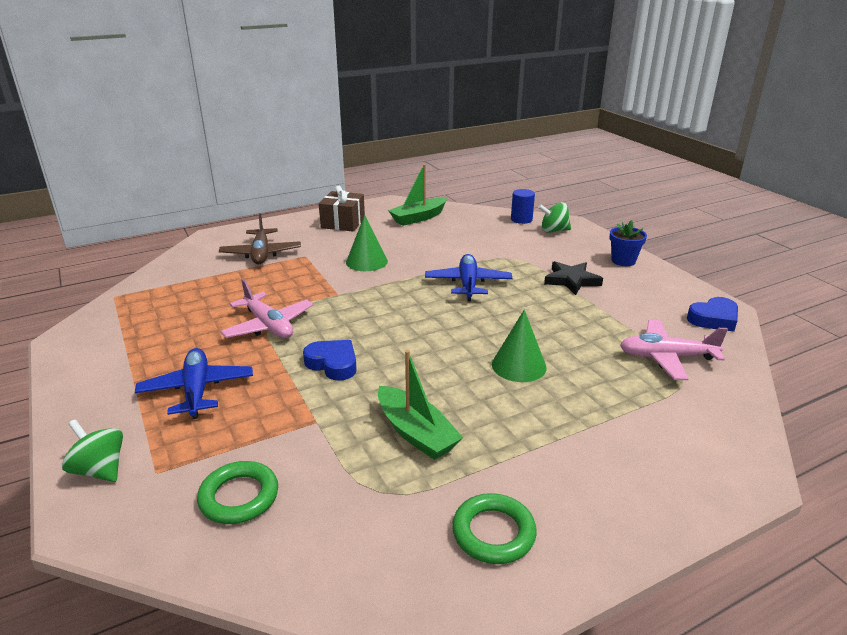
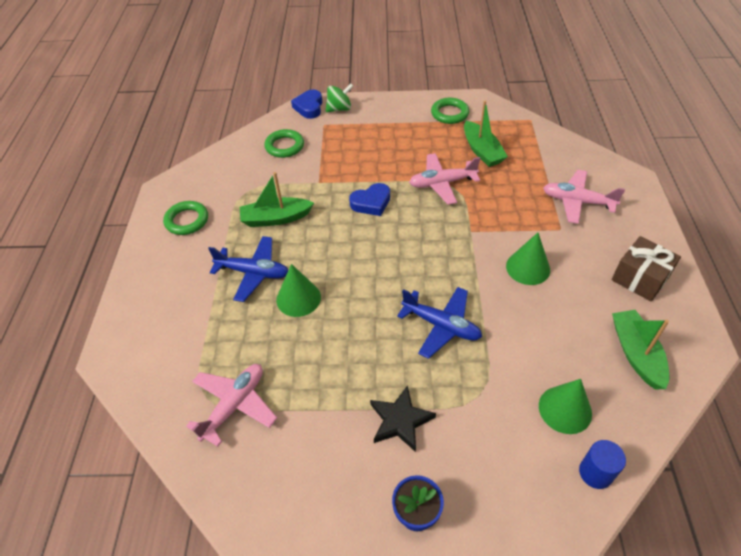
camera: 120 degrees right, 20 degrees up
blue plane [135,348,253,419] -> blue plane moved to [208,236,288,302]
brown plane [219,214,301,264] -> pink plane [543,170,625,224]
green spinning top [538,202,571,233] -> none
blue heart [687,297,738,332] -> blue heart moved to [291,89,322,119]
none -> green ring [431,98,469,124]
none -> green boat [464,101,508,167]
none -> green cone [539,379,592,434]

